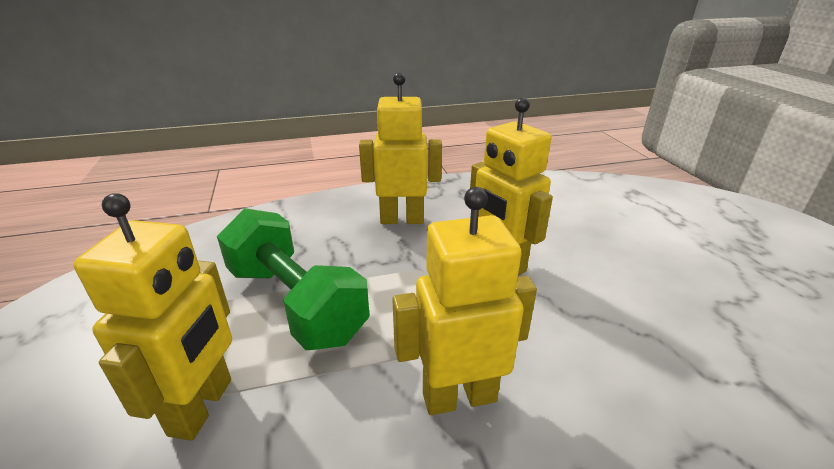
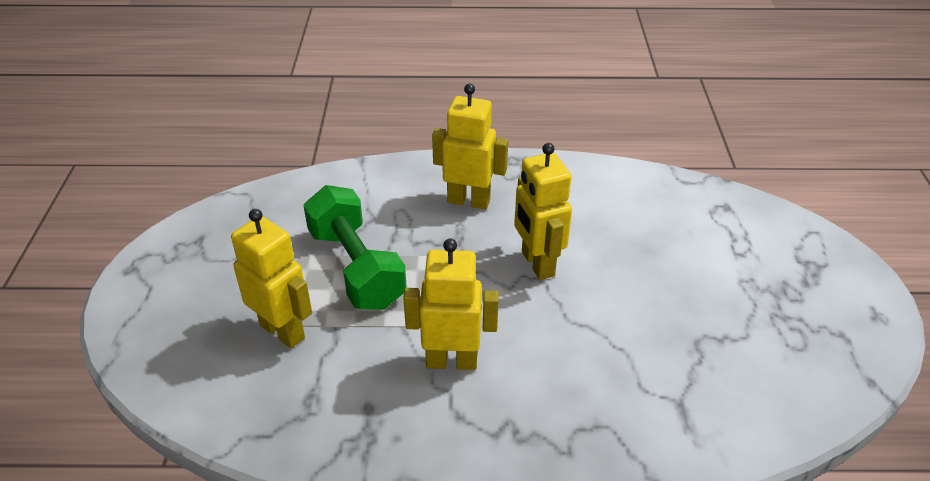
camera: 15 degrees right, 10 degrees up
yellow robot [73,193,232,441] -> yellow robot turned 75 degrees counterclockwise [231,209,312,348]

